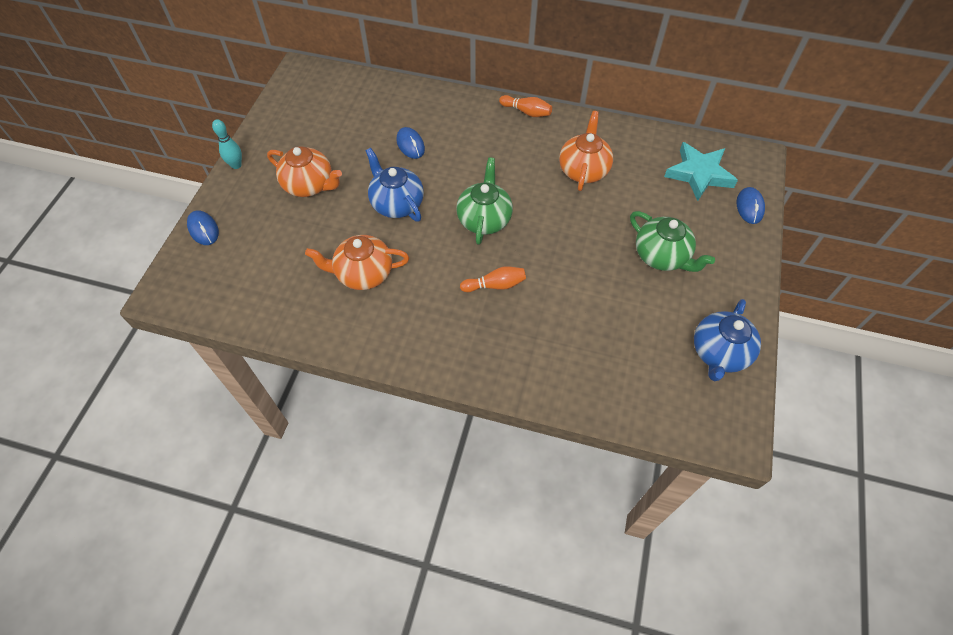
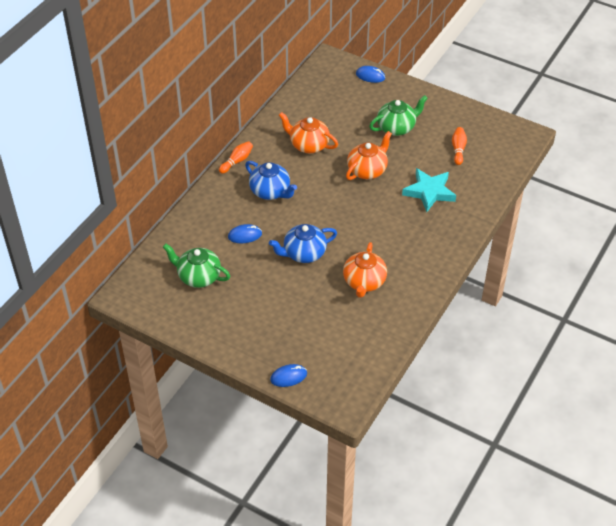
camera: 75 degrees left, 10 degrees down
turquoise bowling pin [212,119,242,169] -> none
orange teapot [267,146,342,197] -> orange teapot moved to [346,131,392,180]
green teapot [456,158,513,245] -> green teapot moved to [163,243,230,288]
orange bowling pin [460,266,526,292] -> orange bowling pin moved to [452,127,467,165]
turquoise star [664,142,738,201] -> turquoise star moved to [402,168,456,212]
blue teapot [694,299,761,381] -> blue teapot moved to [245,161,297,200]

